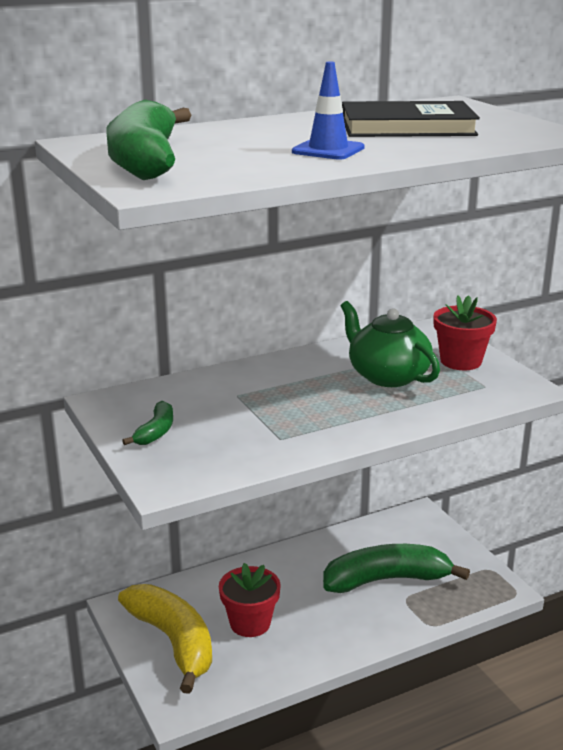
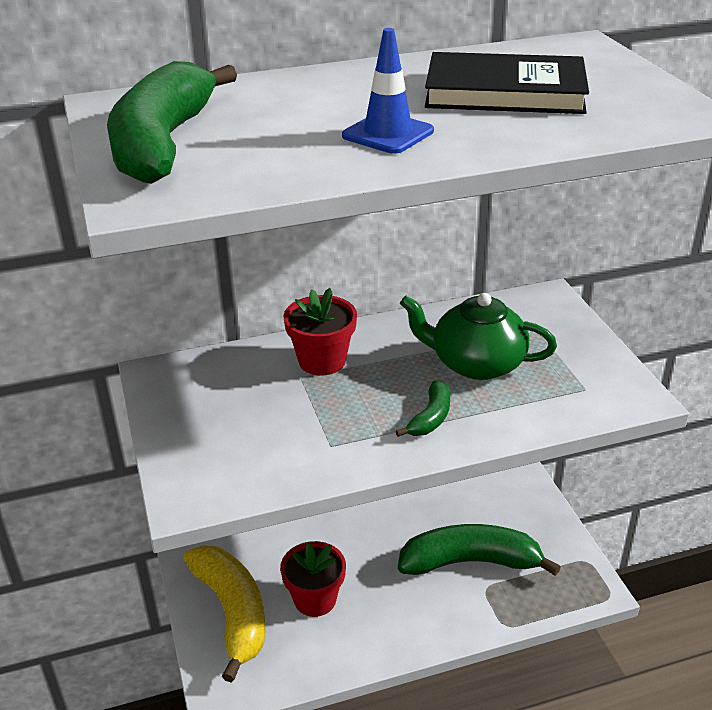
camera: 10 degrees right, 10 degrees up
green banana [122,401,173,445] -> green banana moved to [396,380,450,437]
green teapot [341,301,440,387] -> green teapot turned 45 degrees counterclockwise [400,293,557,380]
red flower pot [434,295,497,370] -> red flower pot moved to [283,288,357,376]

